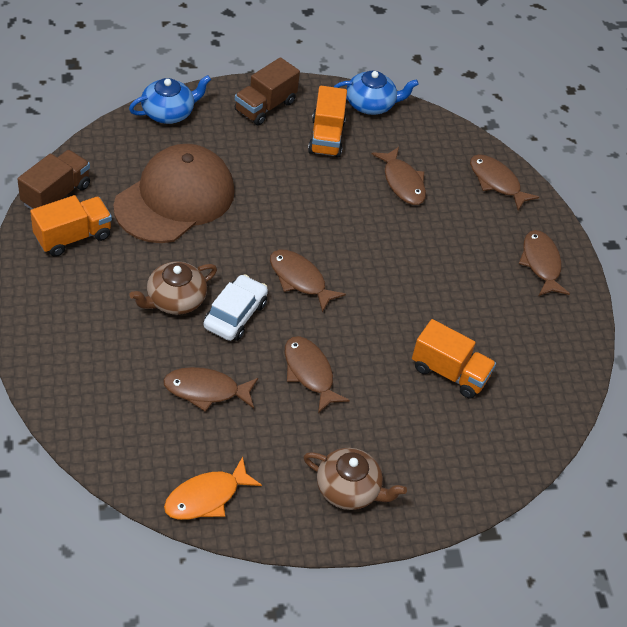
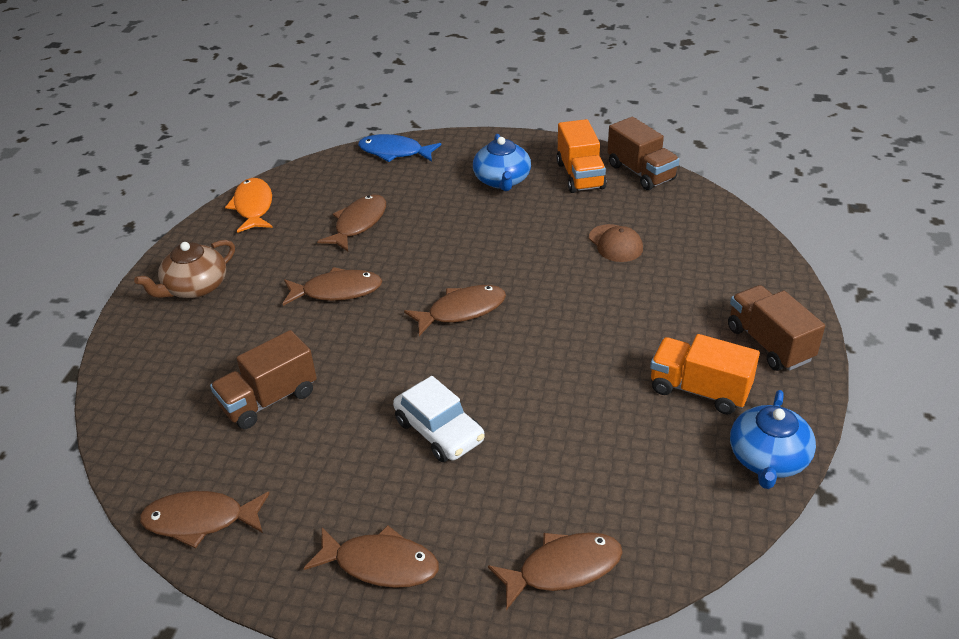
camera: 120 degrees right, 10 degrees down
brown cap [113,144,235,243] -> brown cap [589,224,643,262], size x0.41
blue teapot [129,75,211,124] -> blue teapot moved to [473,134,531,191]
brown teapot [129,262,217,315] -> none
white car [204,274,268,341] -> white car moved to [393,376,485,462]
brown fish [372,147,426,205] -> brown fish moved to [140,491,270,549]
orange truck [412,319,496,399] -> brown truck [210,330,317,429]
none -> blue fish [358,134,441,162]

